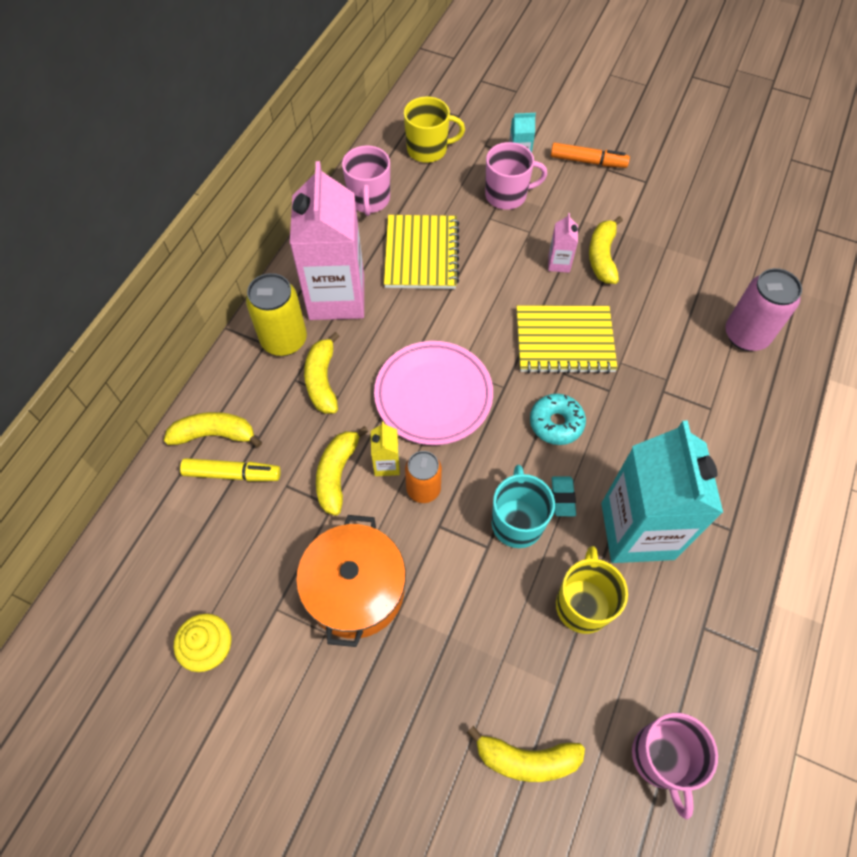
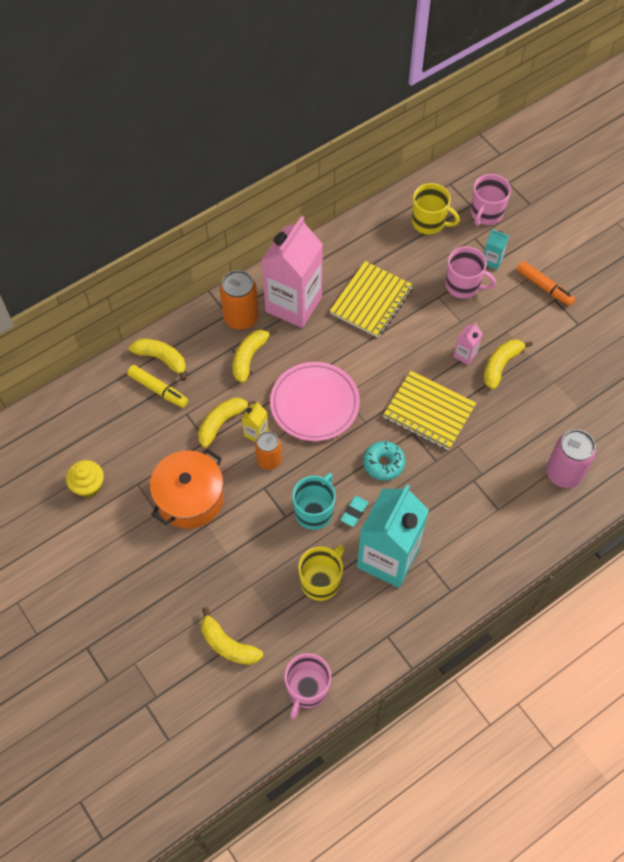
camera: 30 degrees right, 0 degrees up
yellow can [246,273,307,356] -> orange can [220,270,259,330]
pink mug [342,145,390,216] -> pink mug moved to [471,174,511,226]

